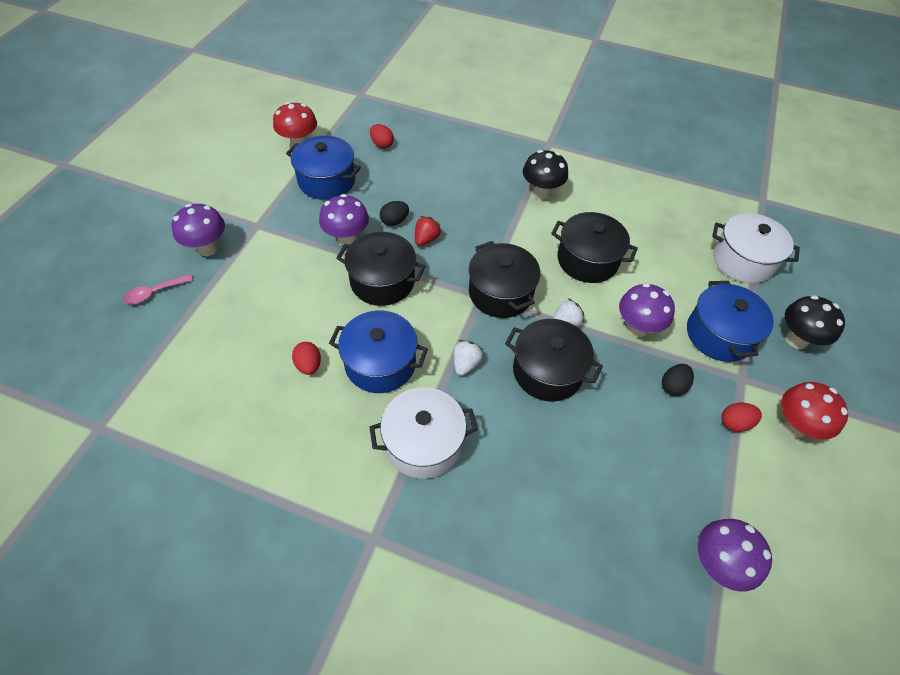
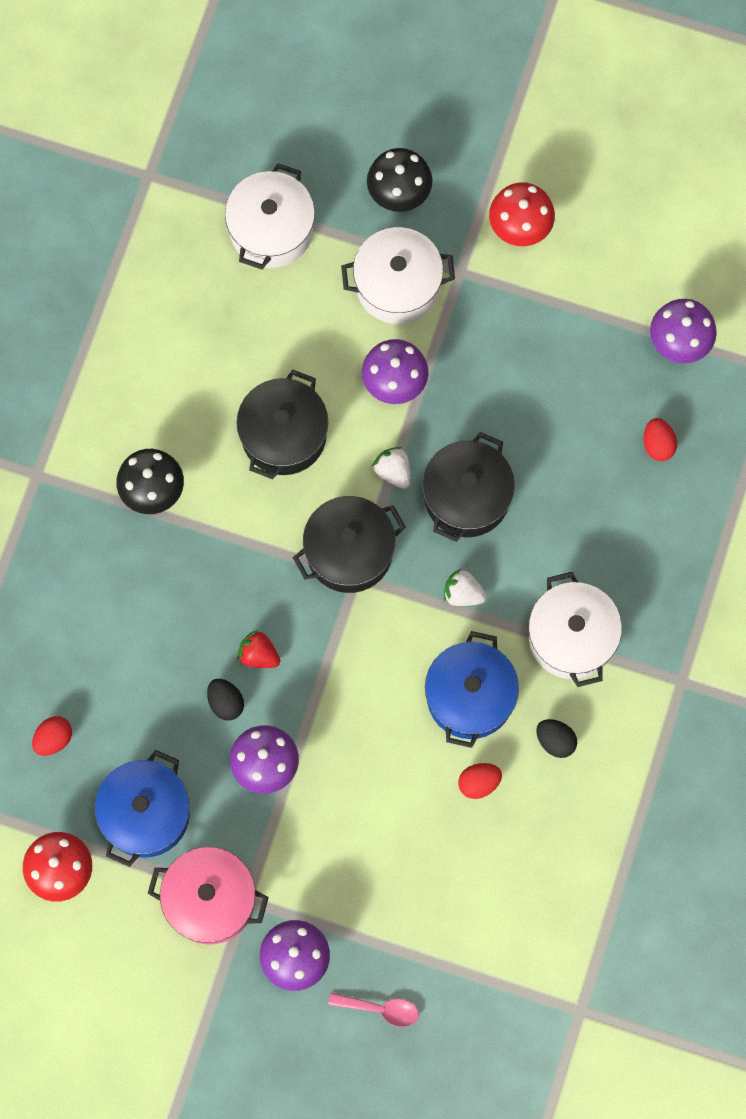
camera: 90 degrees left, 20 degrees up
pink spoon [123,274,193,304] -> pink spoon turned 45 degrees counterclockwise [328,993,419,1027]
black pot [336,232,425,306] -> none
black egg [662,364,694,396] -> black egg moved to [536,719,577,758]
blue pot [687,281,774,362] -> white pot [341,227,455,324]
red egg [722,403,762,432] -> red egg moved to [643,418,677,461]
none -> pink pot [147,847,269,945]

